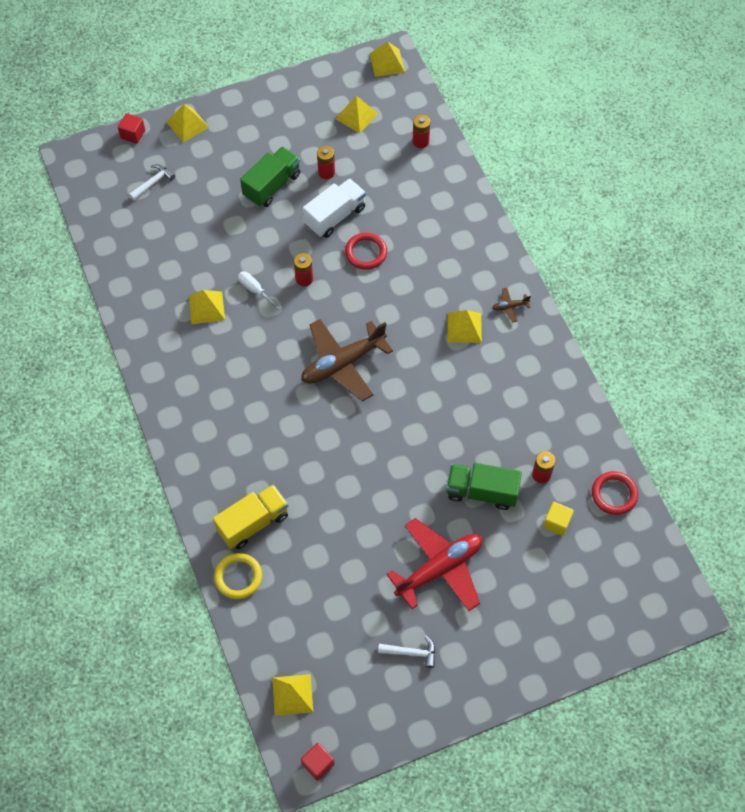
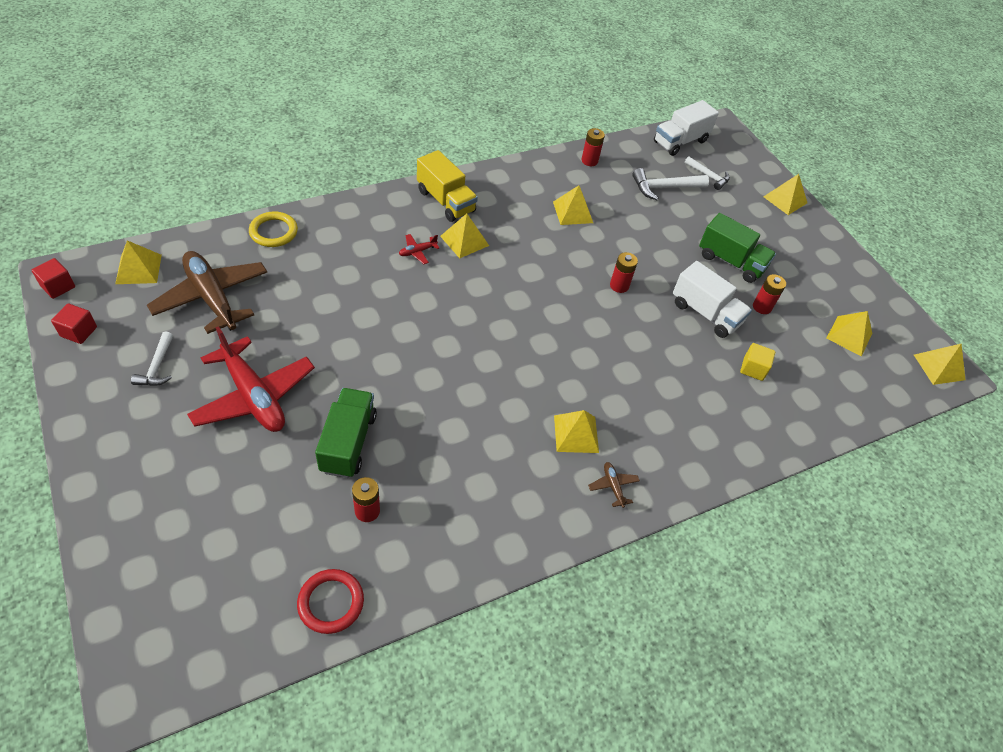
camera: 80 degrees right, 10 degrees down
red cube [118,113,145,144] -> red cube moved to [51,303,97,344]
yellow truck [213,484,289,549] -> yellow truck moved to [417,150,478,222]
white screwdriver [238,271,282,310] -> none
brown plane [301,319,393,401] -> brown plane moved to [147,251,267,334]
red ring [345,232,387,270] -> none
red battery [412,115,430,148] -> red battery moved to [582,128,605,166]
yellow cube [543,502,574,536] -> yellow cube moved to [740,343,775,381]
none -> red plane [399,234,439,264]
none -> yellow pyramid [440,214,489,258]
none -> white hammer [632,168,709,200]
none -> white truck [654,100,719,156]

